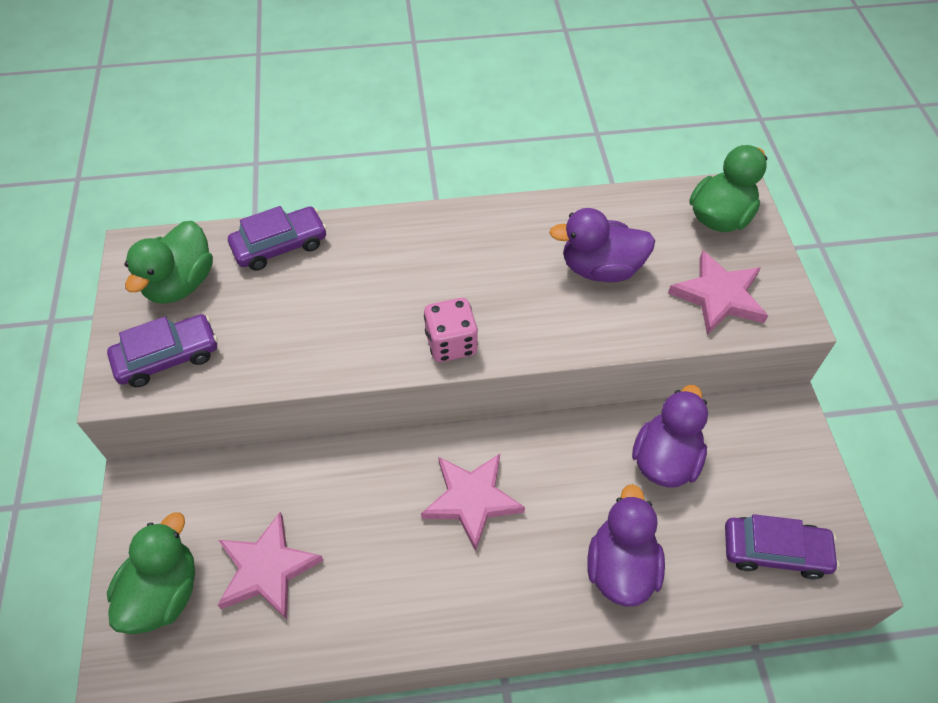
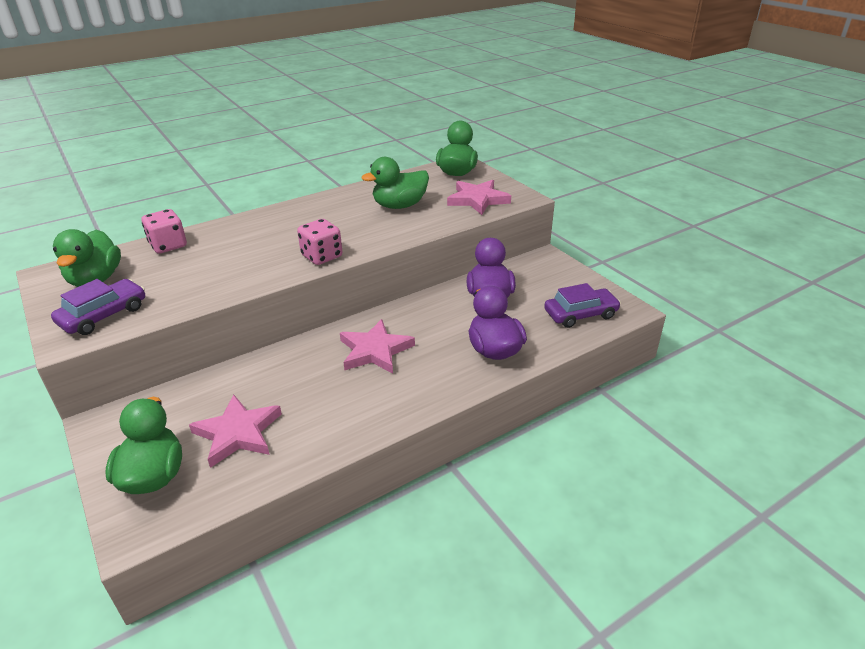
camera: 25 degrees left, 20 degrees down
purple car [228,206,327,271] -> pink dice [142,209,187,254]
purple duck [549,208,655,282] -> green duck [361,157,429,209]

